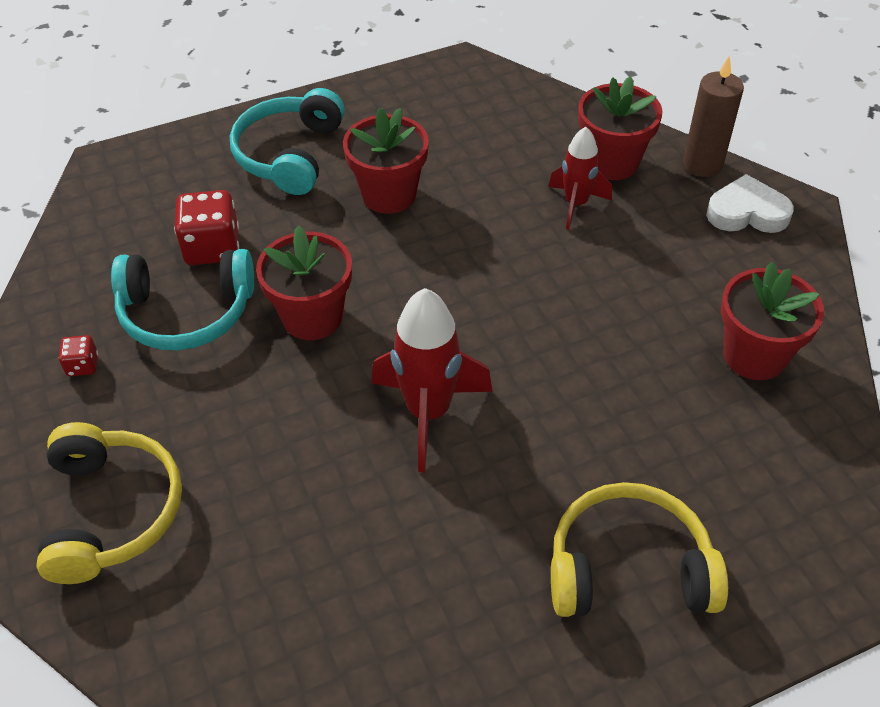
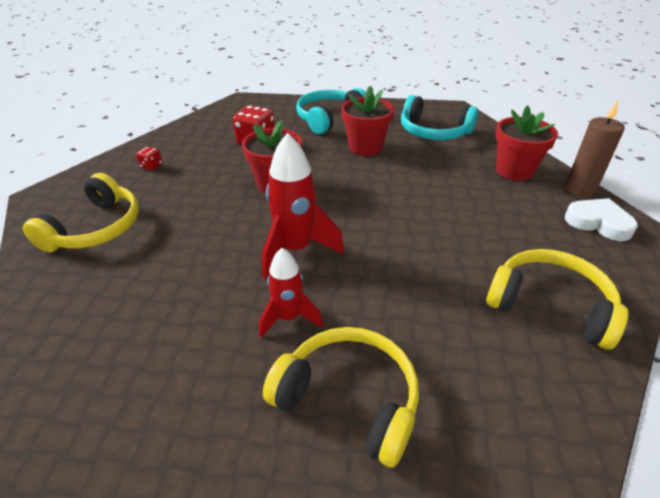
camera: 30 degrees right, 10 degrees down
turquoise headphones [111,249,254,351] -> turquoise headphones moved to [401,95,478,140]
red rocket [548,127,612,230] -> red rocket moved to [259,248,323,338]
red flower pot [721,261,824,380] -> yellow headphones [486,249,628,350]

